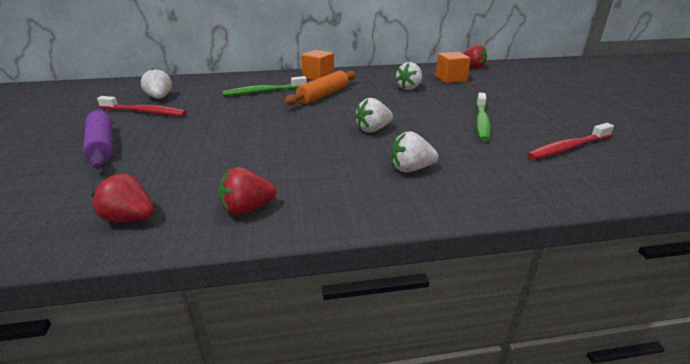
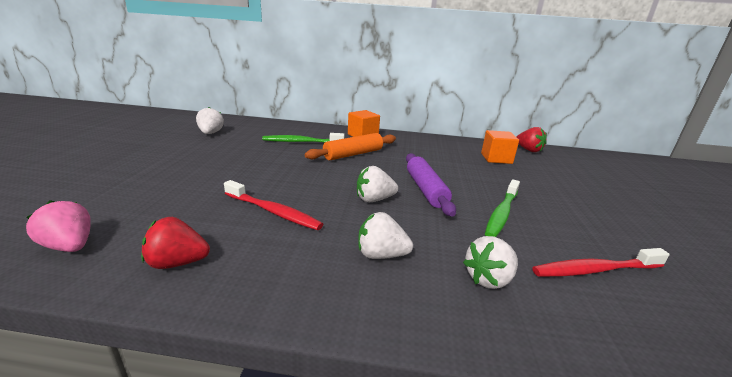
camera: 15 degrees right, 5 degrees down
purple rolling pin [83,108,113,169] -> purple rolling pin moved to [406,153,456,217]
red strawberry [91,174,154,222] -> pink strawberry [26,200,90,252]
red toothbrush [97,96,187,116] -> red toothbrush moved to [224,180,323,230]
white strawberry [395,62,422,90] -> white strawberry moved to [463,236,518,289]

